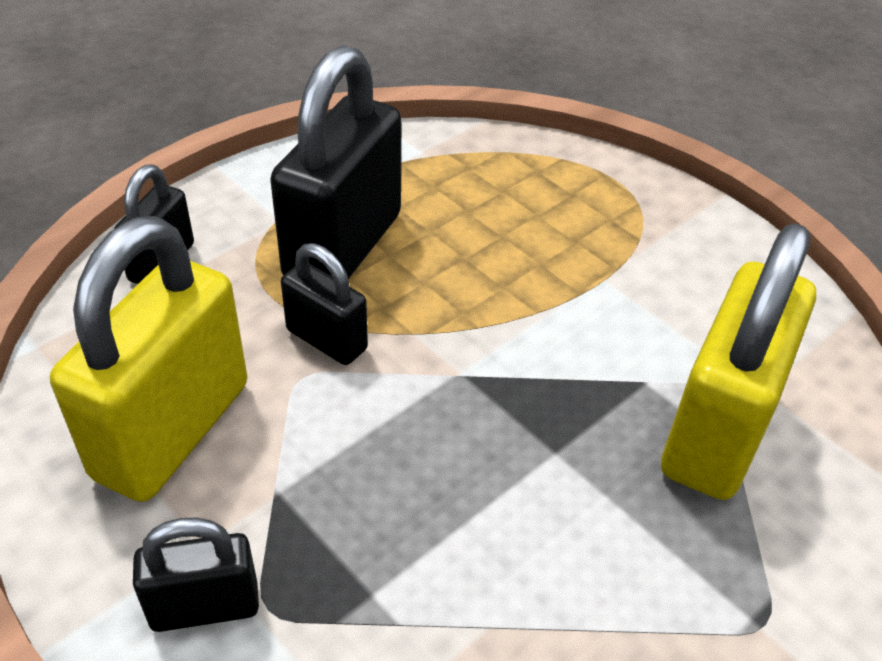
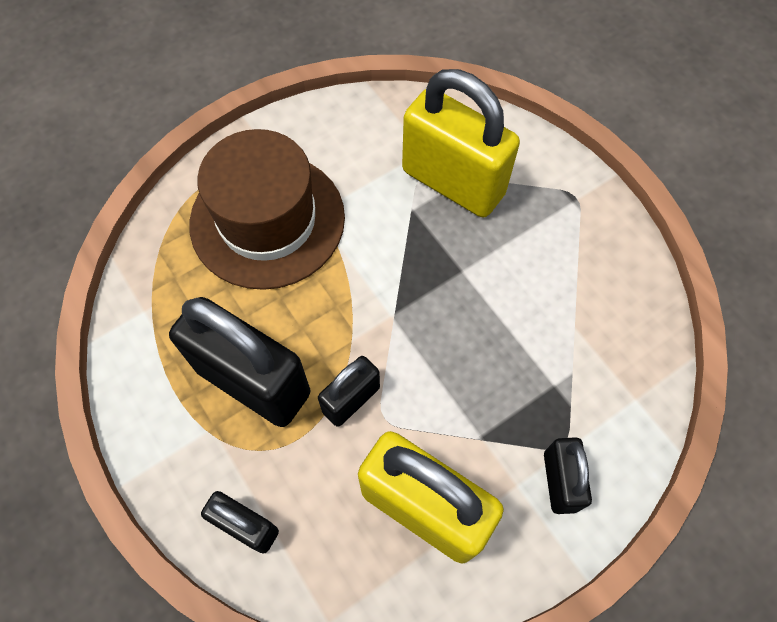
camera: 80 degrees left, 20 degrees up
none -> brown hat [189,129,345,290]

